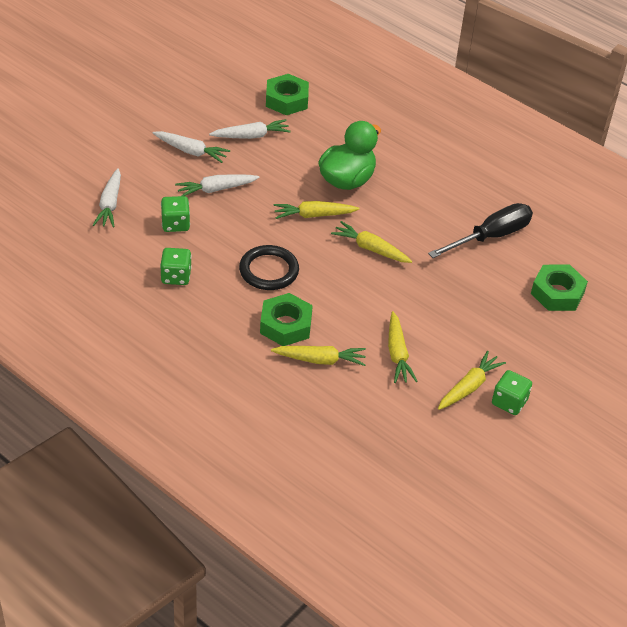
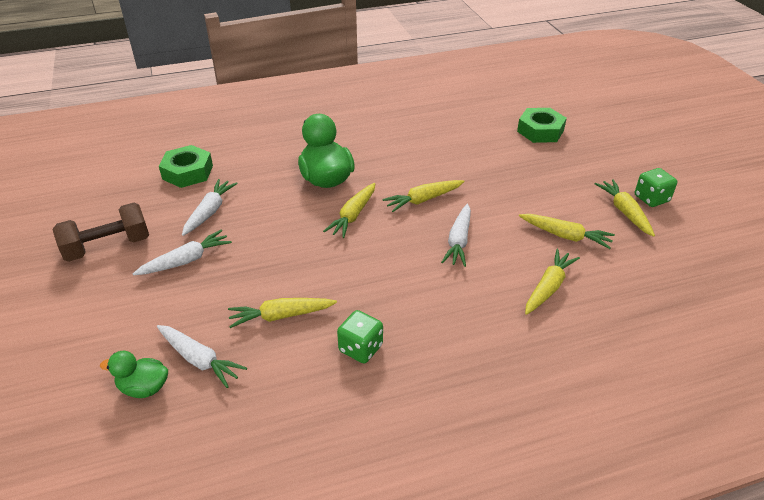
camera: 55 degrees left, 5 degrees down
green dice [161,196,190,232] -> yellow carrot [228,298,337,328]
white carrot [175,174,260,196] -> white carrot moved to [441,204,471,267]
black ring [239,245,299,290] -> none
green nut [260,293,313,346] -> none
black screwdriver [428,203,533,258] -> none
none -> brown dumbbell [52,203,149,262]
none -> green duck [100,351,168,398]

